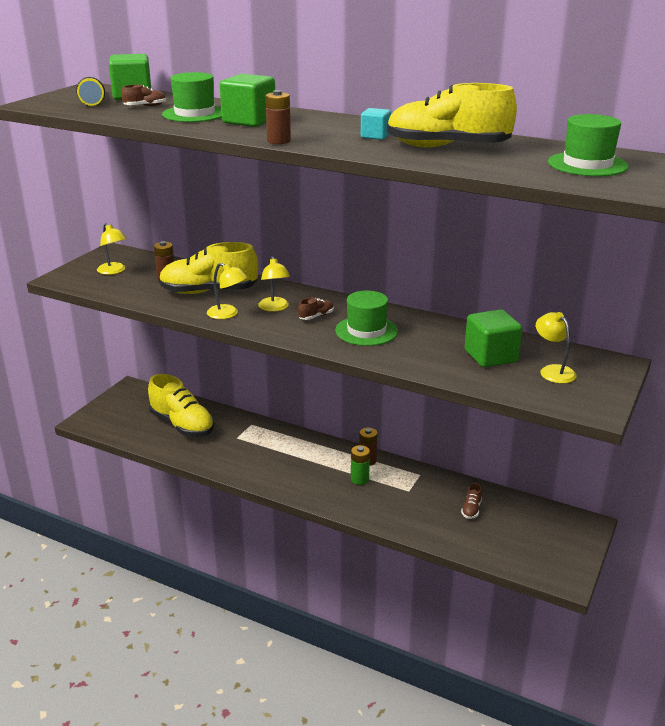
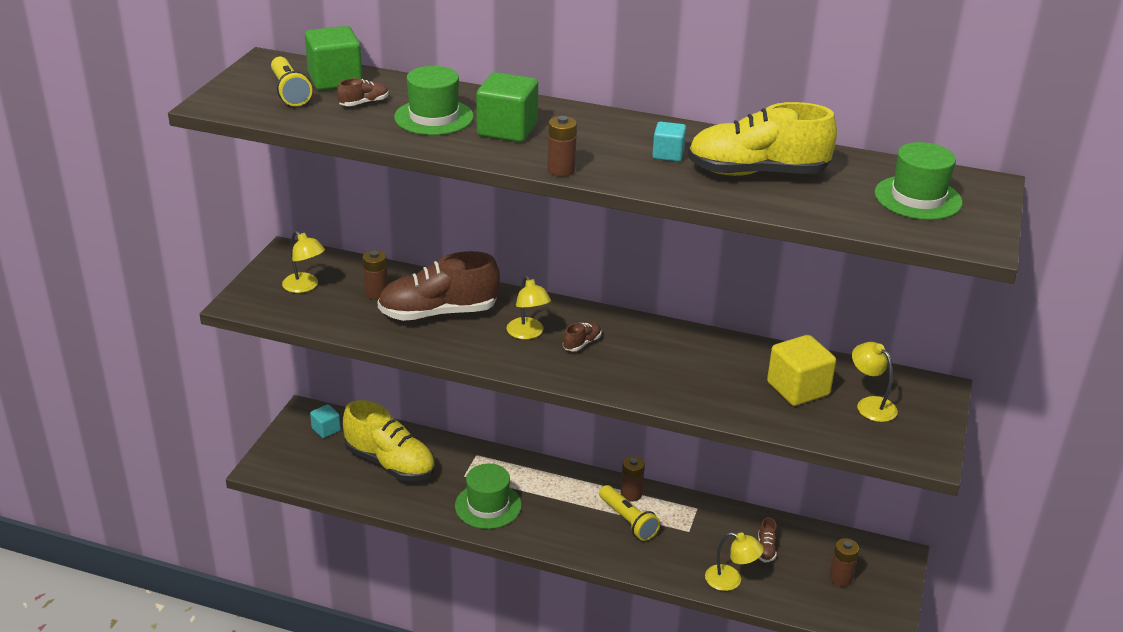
camera: 10 degrees left, 5 degrees up
yellow shoe [159,242,258,294] -> brown shoe [377,251,500,321]
yellow lamp [207,263,248,319] -> yellow lamp moved to [705,532,764,591]
green hat [335,291,398,346] -> green hat moved to [455,464,522,529]
green battery [351,445,370,485] -> yellow flashlight [599,485,660,541]
green cube [465,309,522,367] -> yellow cube [767,335,836,406]
none -> turquoise cube [310,404,341,438]
none -> brown battery [829,538,859,587]

